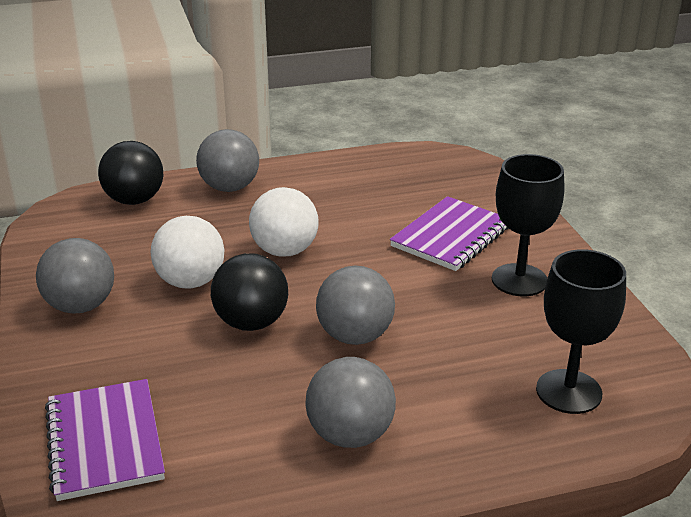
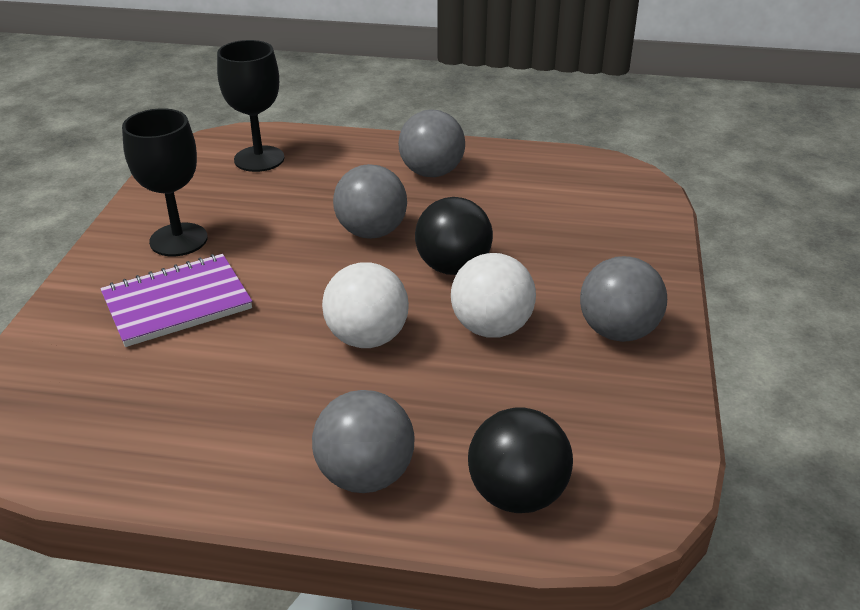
camera: 155 degrees left, 5 degrees up
purple notebook [45,379,165,501] -> none

